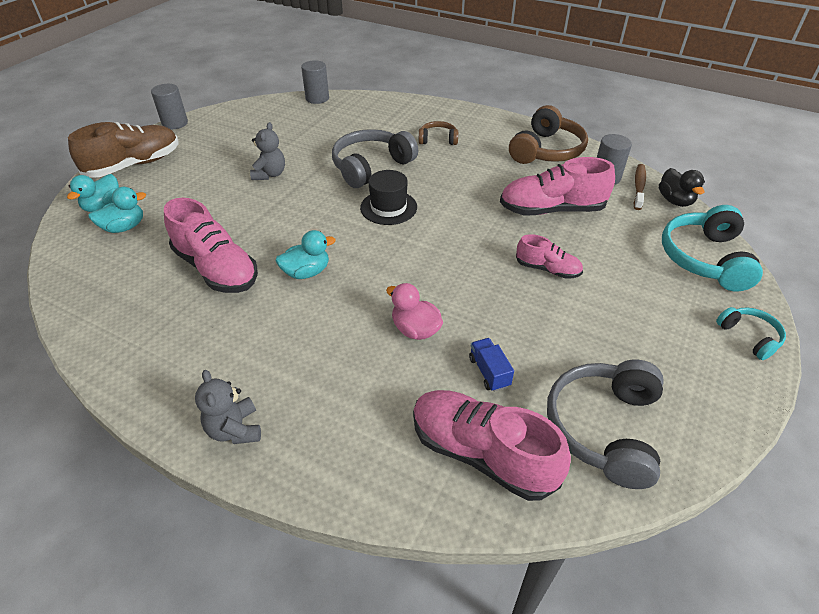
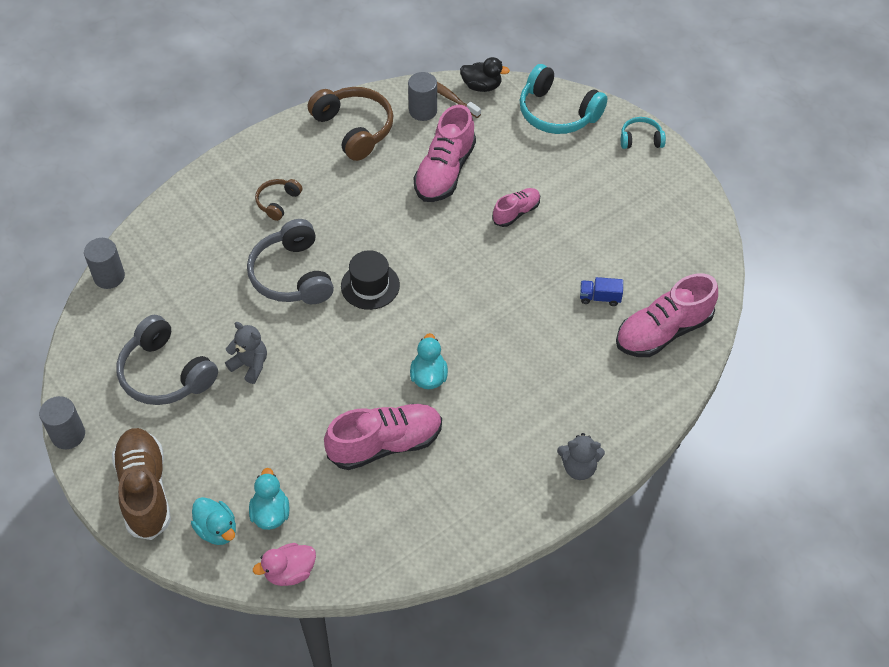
camera: 65 degrees left, 10 degrees up
pink duck [386,283,443,340] -> pink duck moved to [253,543,316,586]
grey headphones [547,360,664,489] -> grey headphones moved to [116,315,218,405]

